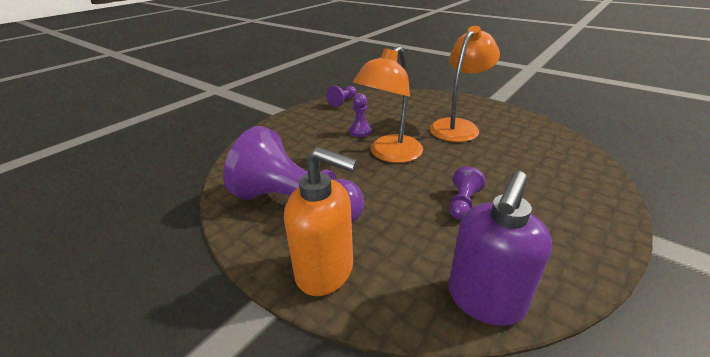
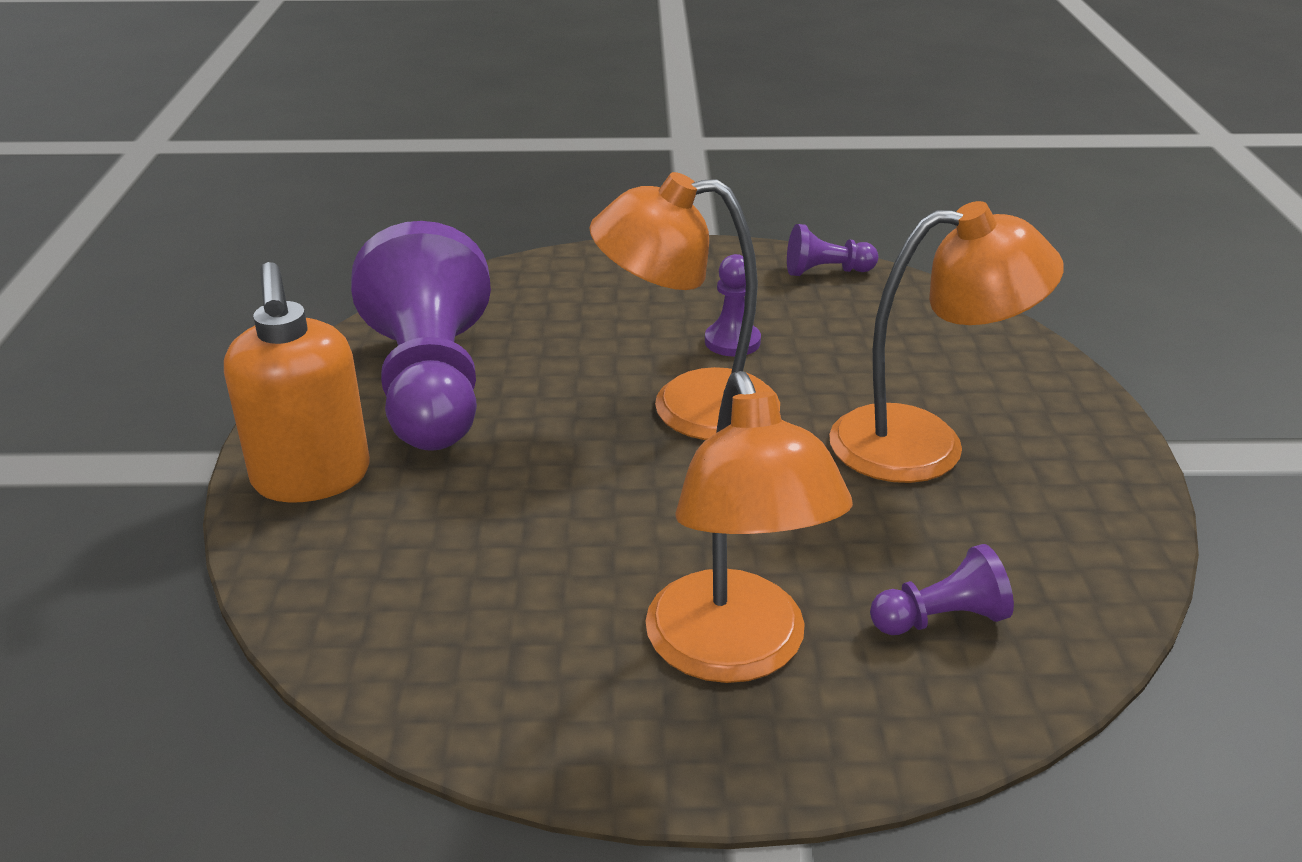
camera: 50 degrees right, 0 degrees up
purple pawn [449,167,486,220] -> purple pawn moved to [870,544,1014,635]
purple soap dispenser [449,171,552,326] -> none
none -> orange lamp [645,371,853,683]

